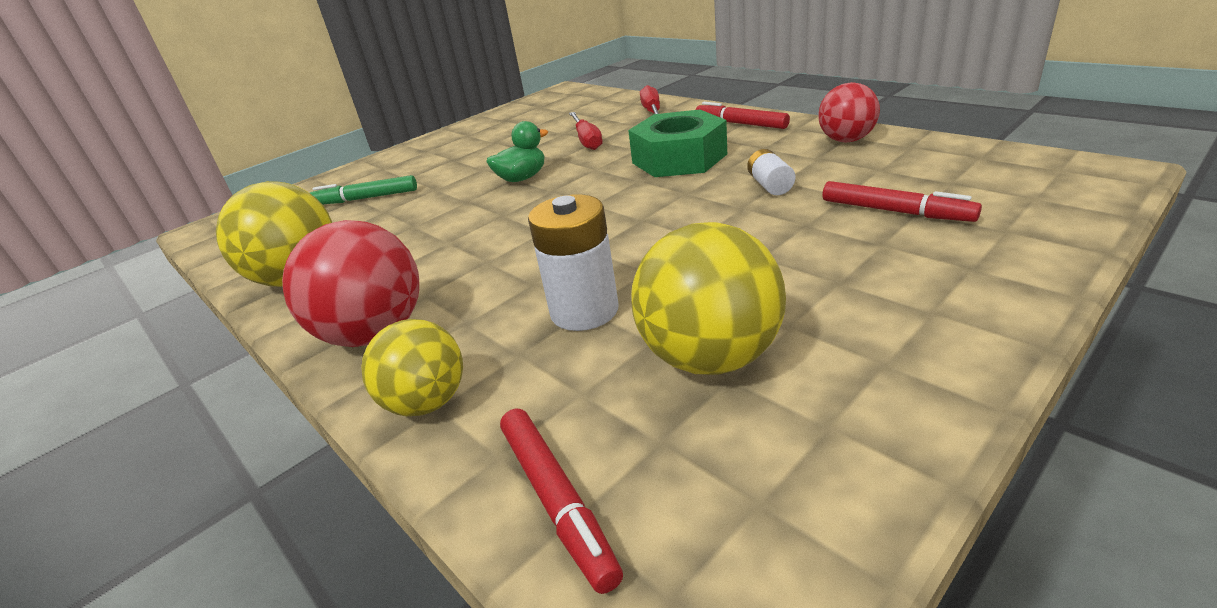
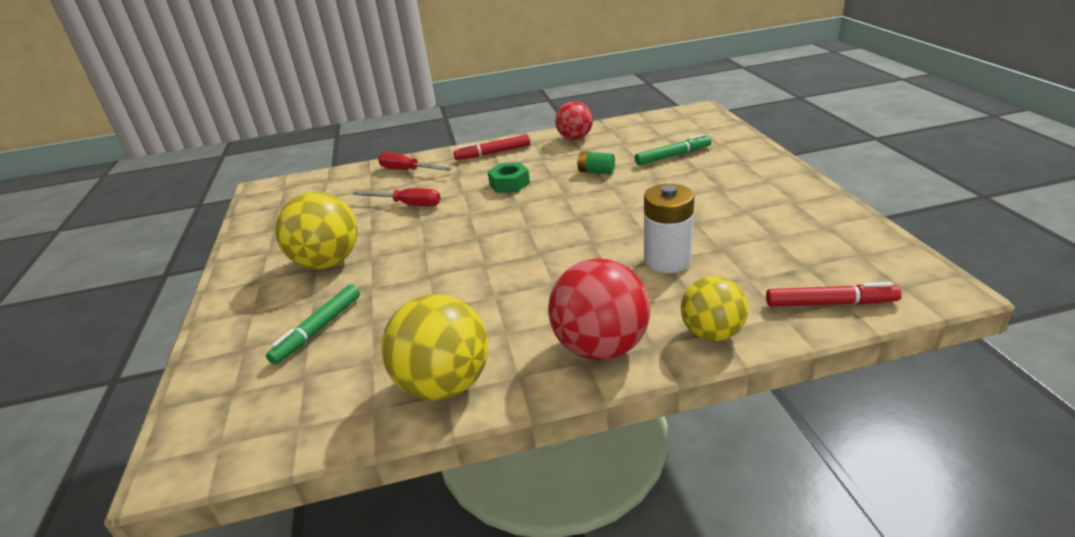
camera: 60 degrees left, 0 degrees up
green duck [486,121,548,182] -> none
green nut [628,109,727,177] -> green nut [487,162,530,193], size x0.56
yellow ball [631,222,786,375] -> yellow ball moved to [275,192,358,269]
white battery [747,149,795,195] -> green battery [577,151,615,175]
red marker [823,181,982,222] -> green marker [635,134,711,165]

